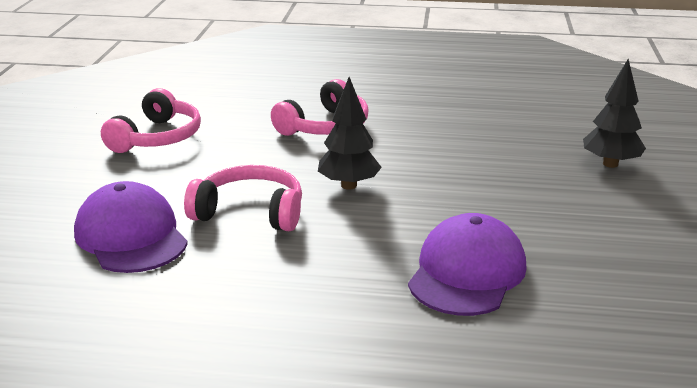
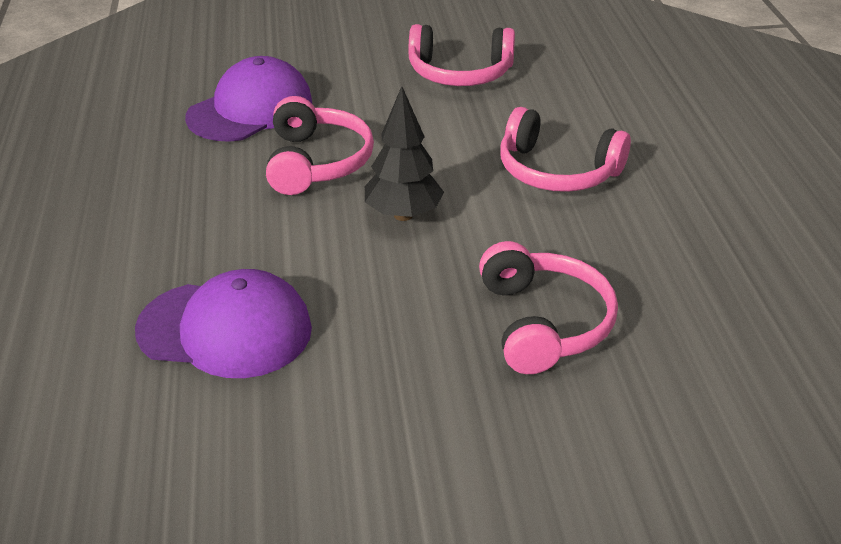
camera: 75 degrees right, 10 degrees up
black tree [583,59,646,168] -> none
none -> pink headphones [479,241,618,374]

